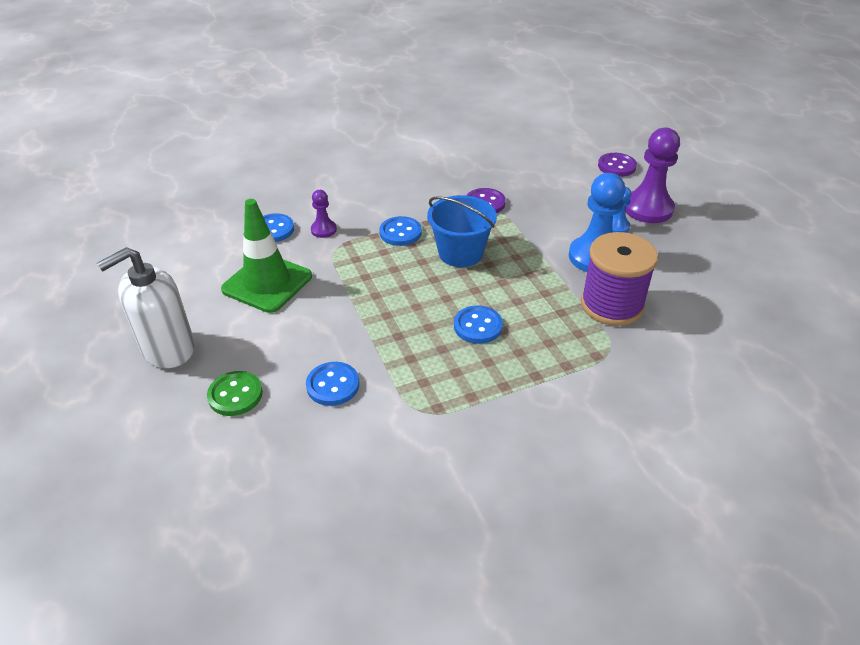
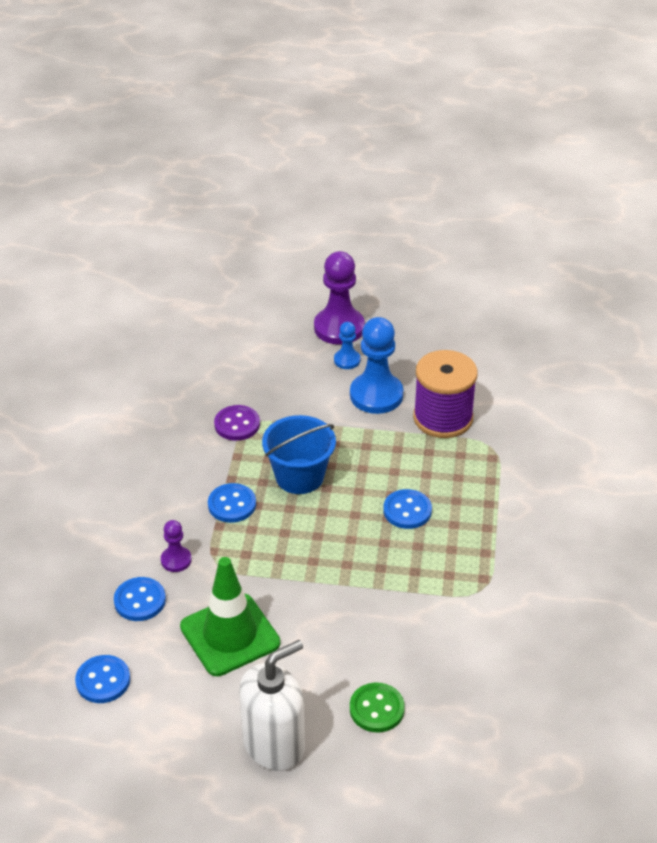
camera: 60 degrees left, 0 degrees up
white soap dispenser [97,247,195,368] -> white soap dispenser turned 120 degrees counterclockwise [239,640,305,771]
blue button [306,362,359,406] -> blue button moved to [75,655,130,703]
purple button [598,153,637,177] -> none

